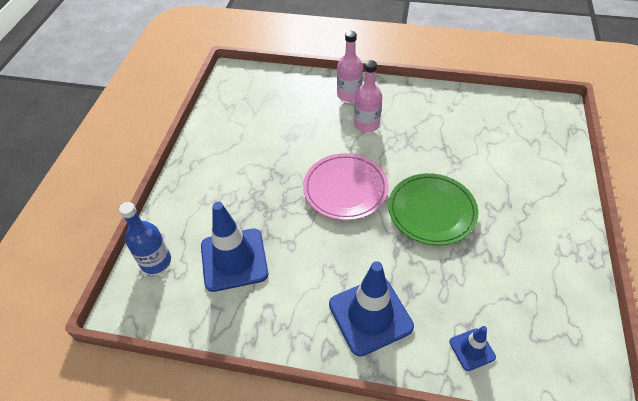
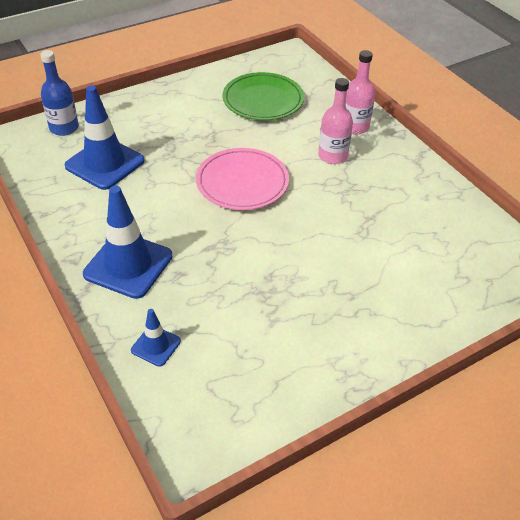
camera: 45 degrees right, 5 degrees down
green plate [388,173,479,245] -> green plate moved to [223,72,304,120]

